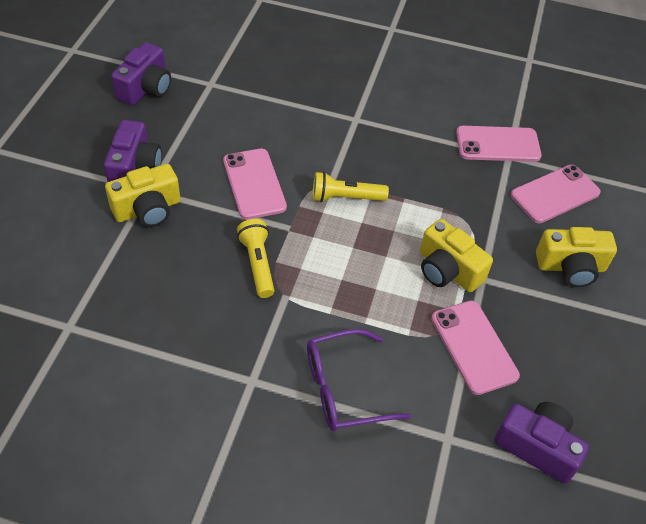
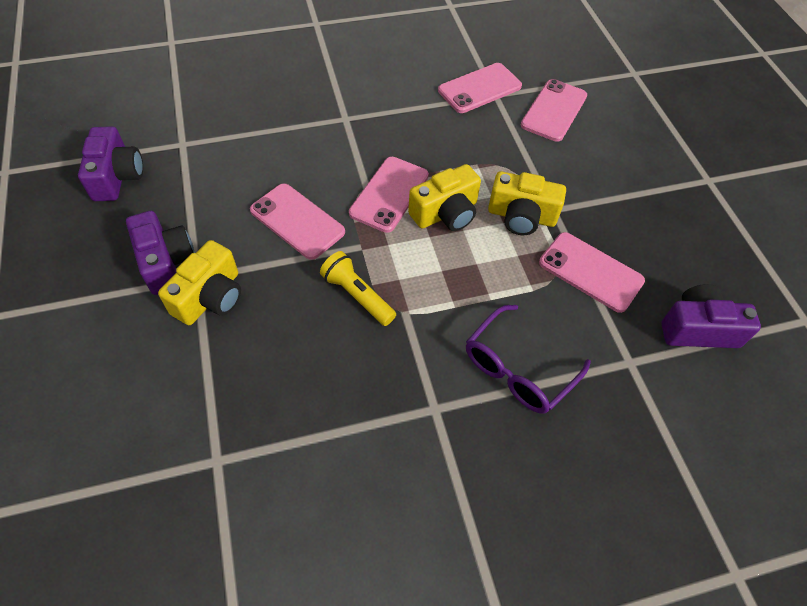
camera: 30 degrees left, 5 degrees up
yellow flashlight [313,172,389,202] -> pink phone [349,157,429,233]
yellow camera [536,227,617,287] -> yellow camera moved to [408,164,481,231]

